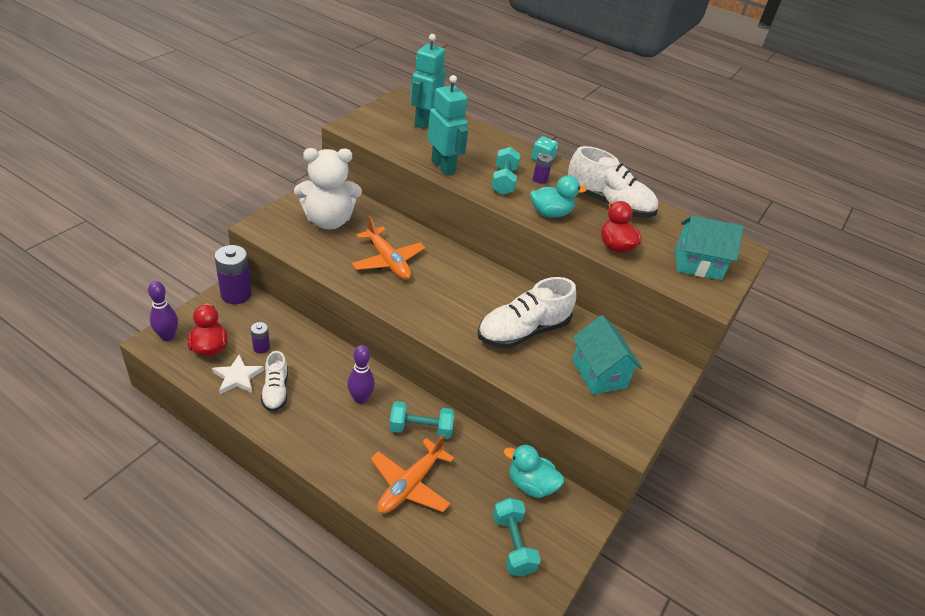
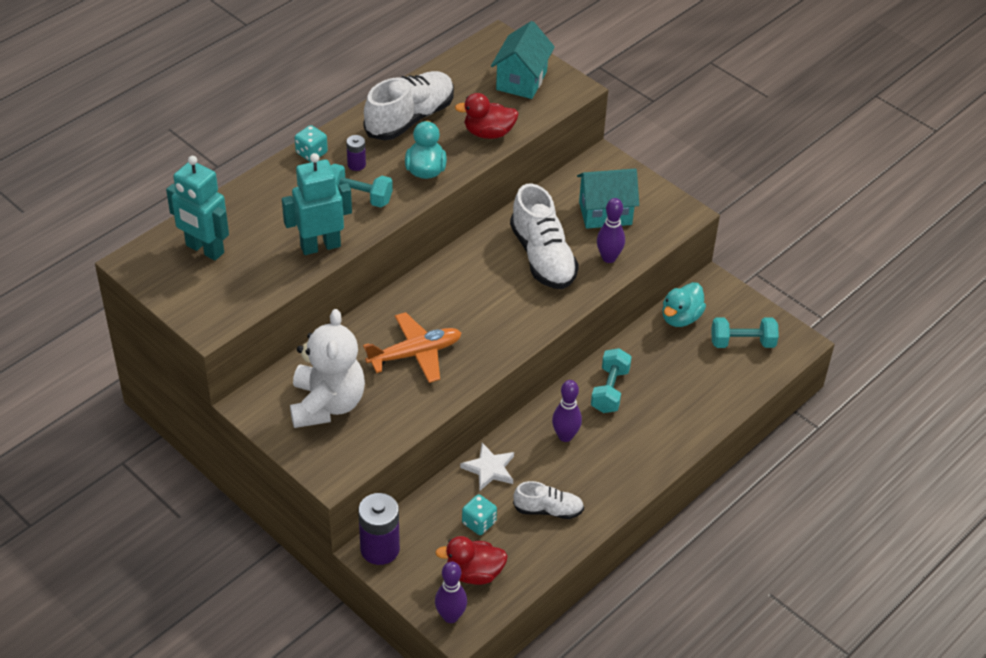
camera: 75 degrees left, 5 degrees up
white star [212,354,264,394] -> white star moved to [460,443,514,491]
purple battery [251,322,270,353] -> turquoise dice [462,494,497,535]
orange plane [370,434,454,514] -> none
none -> purple bowling pin [597,198,625,263]

